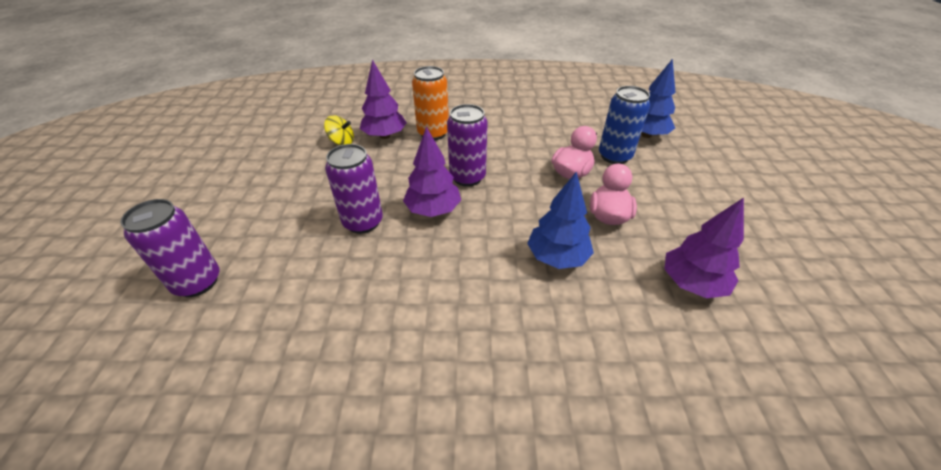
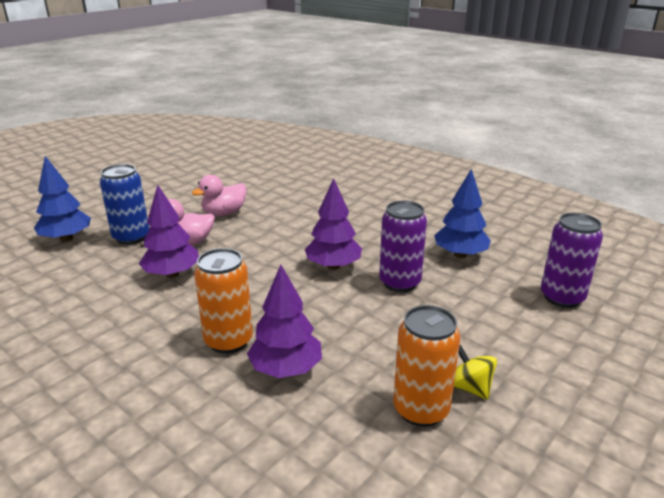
camera: 140 degrees left, 15 degrees down
yellow spinning top [324,116,354,145] -> yellow spinning top moved to [454,345,497,400]
purple can [447,104,488,187] -> none
blue tree [527,172,594,269] -> blue tree moved to [434,169,491,258]
purple tree [664,197,744,298] -> purple tree moved to [139,185,199,278]
none -> orange can [393,305,460,427]

